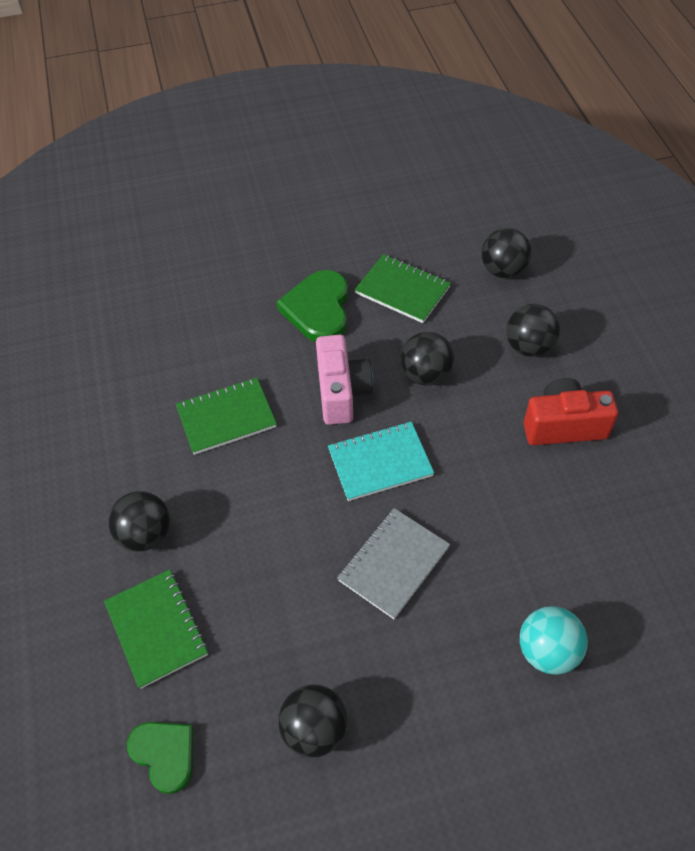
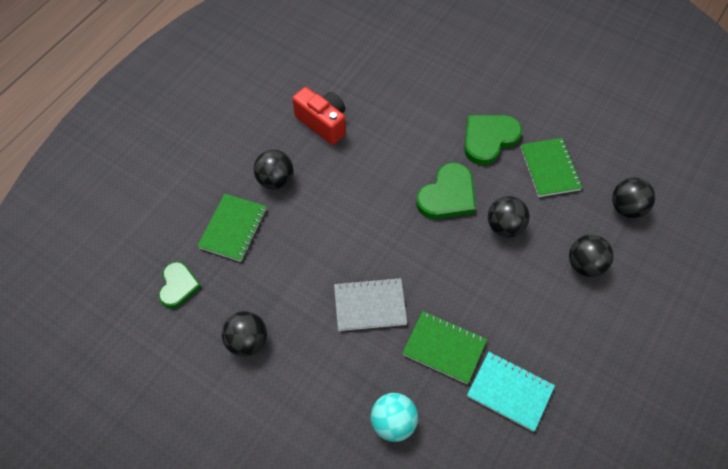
camera: 45 degrees right, 5 degrees up
green notebook [176,377,277,455] -> green notebook moved to [402,311,487,384]
pink camera [316,335,373,425] -> green heart [416,163,476,219]
turquoise notebook [328,422,434,501] -> turquoise notebook moved to [467,352,555,432]
red camera [524,378,618,445] -> red camera moved to [292,87,346,145]

